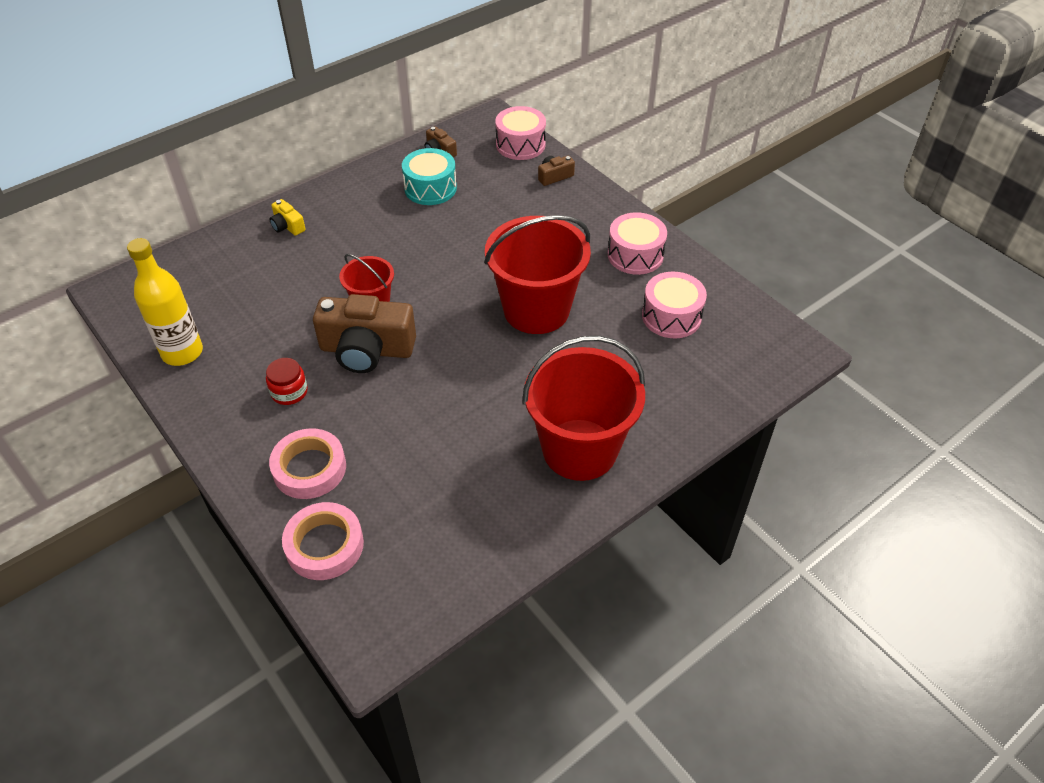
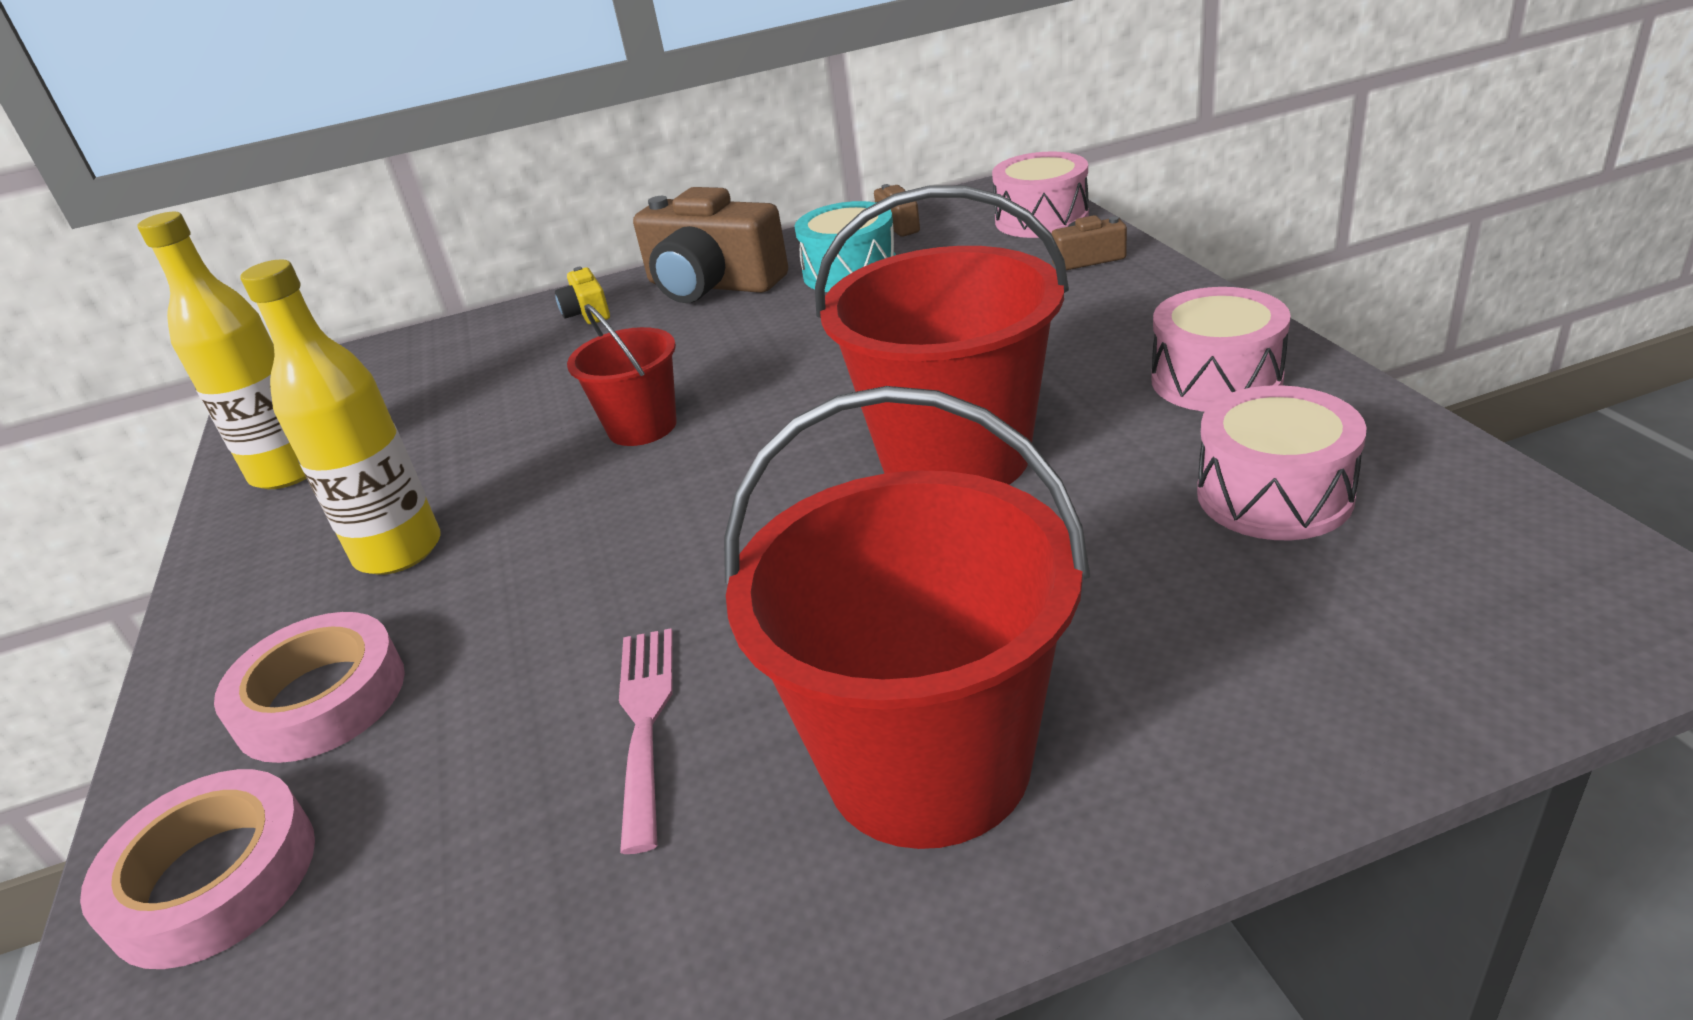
camera: 25 degrees right, 15 degrees down
red jar [266,358,308,405] -> yellow bottle [240,259,440,575]
brown camera [313,294,416,373] -> brown camera moved to [633,187,788,303]
none -> pink fork [619,628,673,854]

